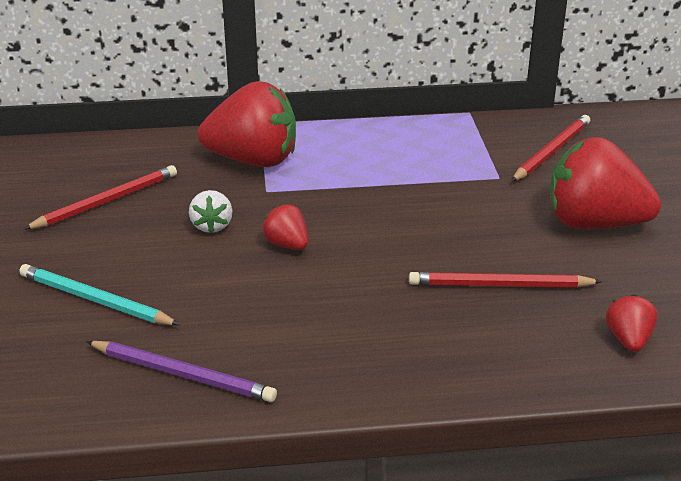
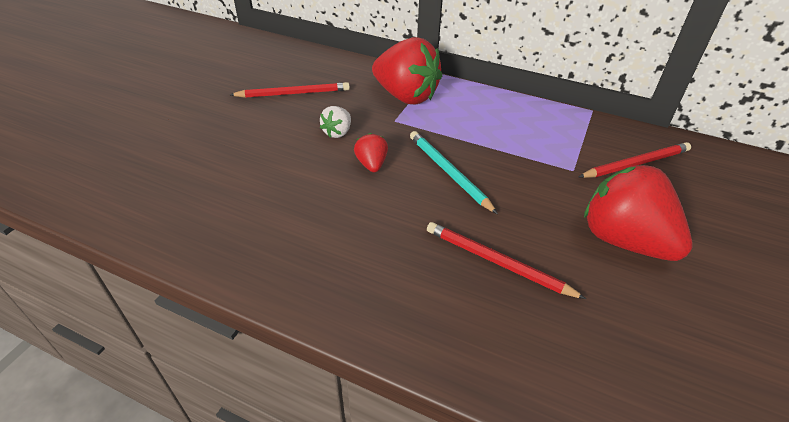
camera: 30 degrees right, 10 degrees up
turquoise pencil [19,264,180,325] -> turquoise pencil moved to [410,131,498,214]
purple pencil [86,341,277,402] -> none
red strawberry [606,294,658,352] -> none

